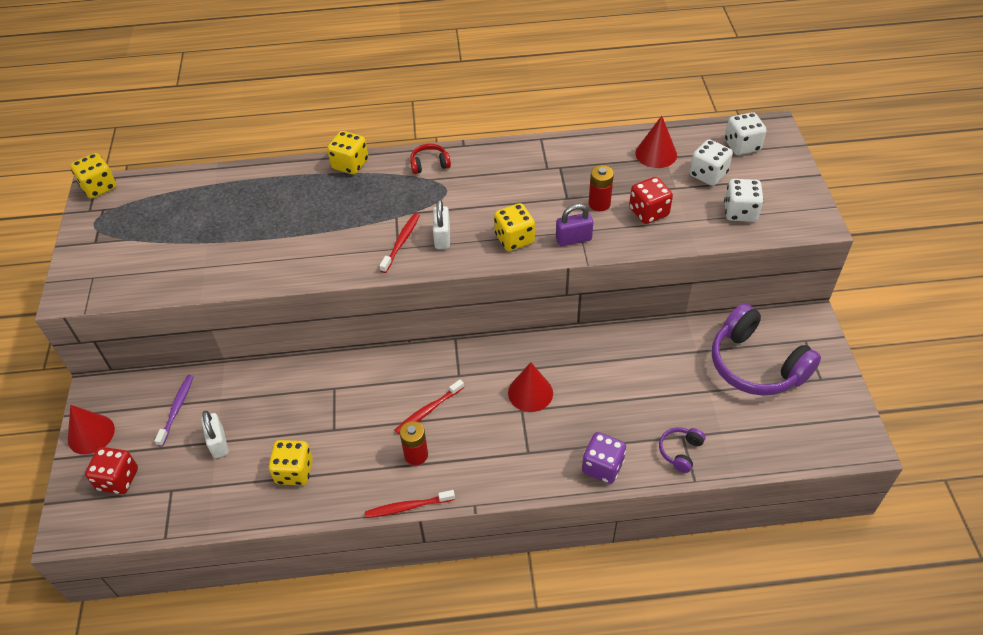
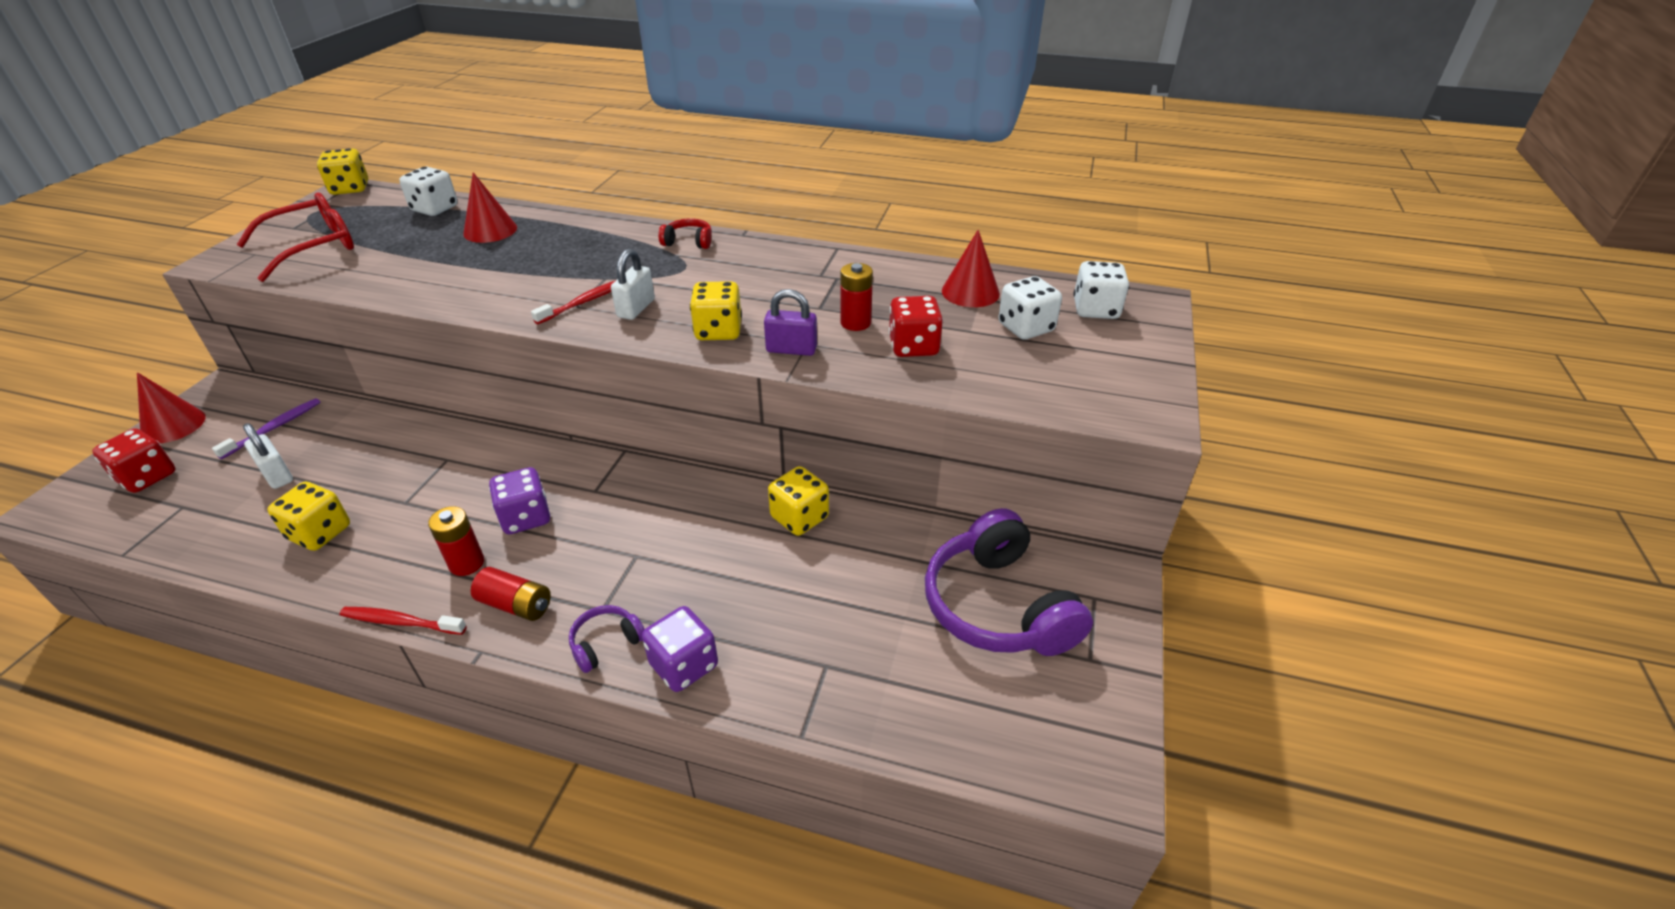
camera: 20 degrees right, 10 degrees down
white padlock [201,411,228,458] -> white padlock turned 45 degrees counterclockwise [243,423,293,489]
yellow dice [327,131,368,175] -> yellow dice moved to [768,466,829,536]
red toothbrush [395,379,464,434] -> purple dice [489,467,550,535]
red cone [508,362,553,412] -> red cone moved to [463,172,517,243]
purple headphones [659,427,706,473] -> purple headphones moved to [569,605,645,673]
white dice [724,179,764,222] -> white dice moved to [399,167,458,216]
none -> red glasses [236,192,354,282]
none -> red battery [471,567,551,621]

